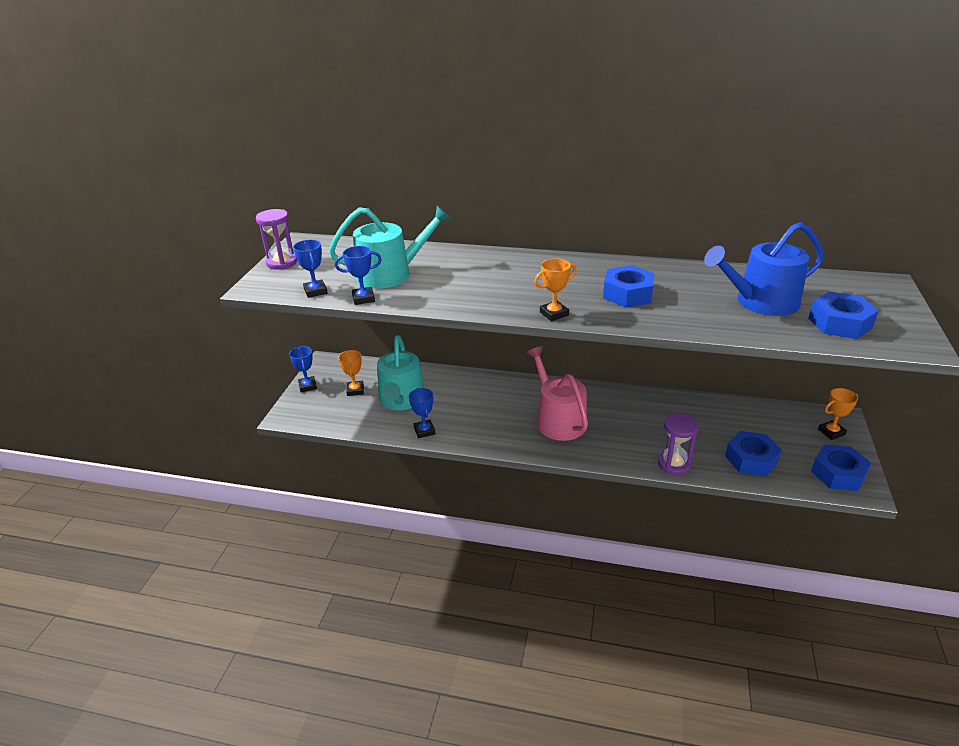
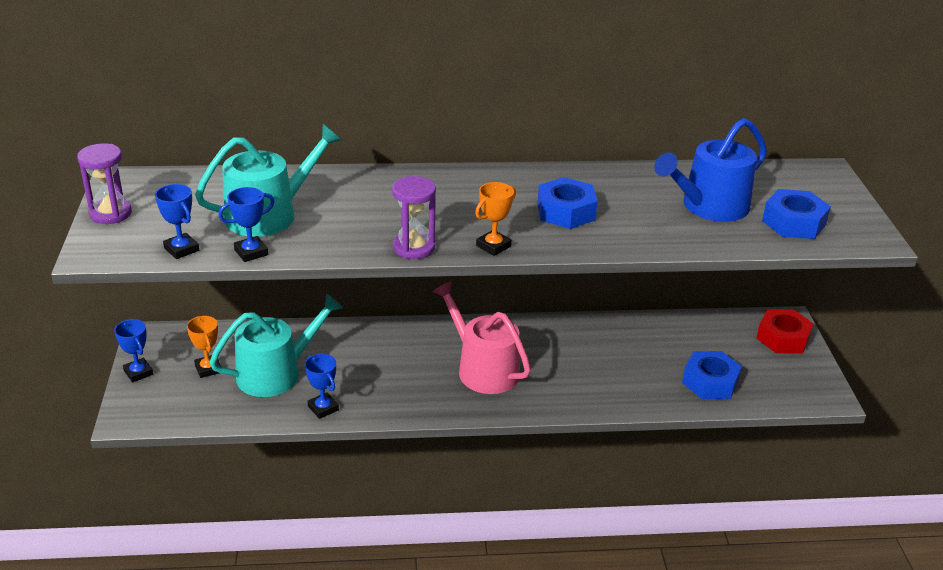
camera: 20 degrees left, 0 degrees up
turquoise watering can [377,335,424,410] -> turquoise watering can turned 105 degrees counterclockwise [209,294,343,397]
purple hourglass [658,413,698,475] -> purple hourglass moved to [392,176,436,259]
blue nut [811,444,871,491] -> none
orange trophy [818,388,858,440] -> red nut [756,309,814,353]

